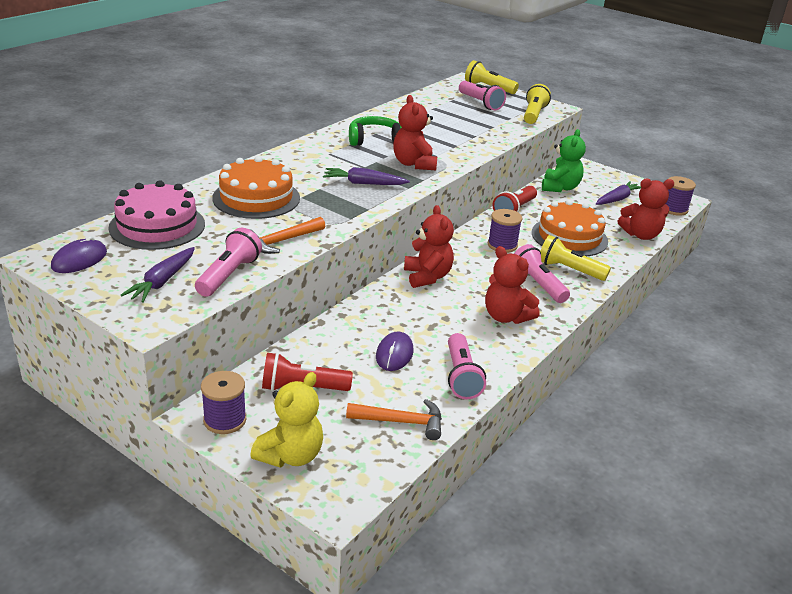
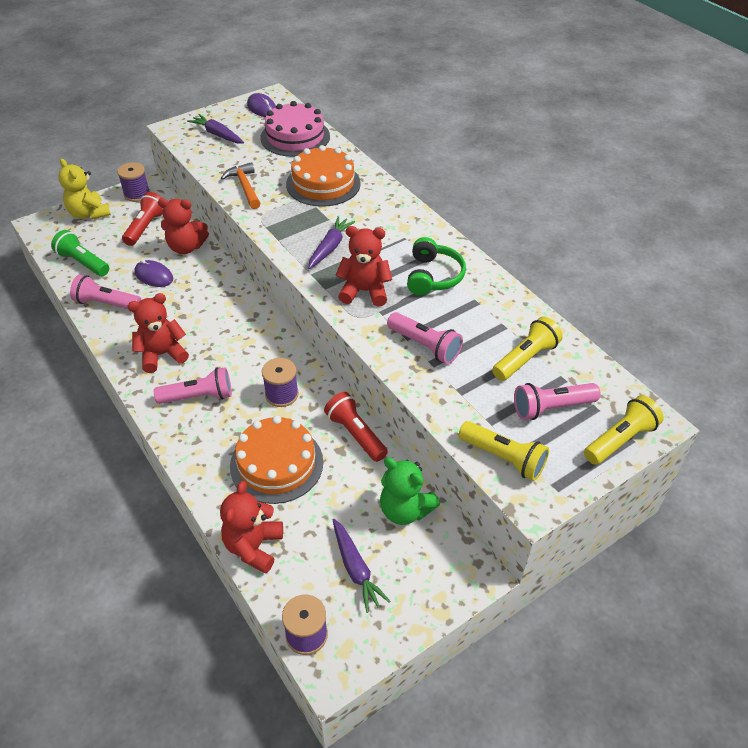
camera: 110 degrees right, 15 degrees up
pink flashlight [195,228,262,297] -> pink flashlight moved to [387,312,463,364]
orange hammer [346,399,442,440] -> green flashlight [51,230,109,276]
red teddy bear [404,205,454,288] -> red teddy bear moved to [158,198,209,254]
yellow flashlight [540,235,611,281] -> yellow flashlight moved to [492,317,563,381]

